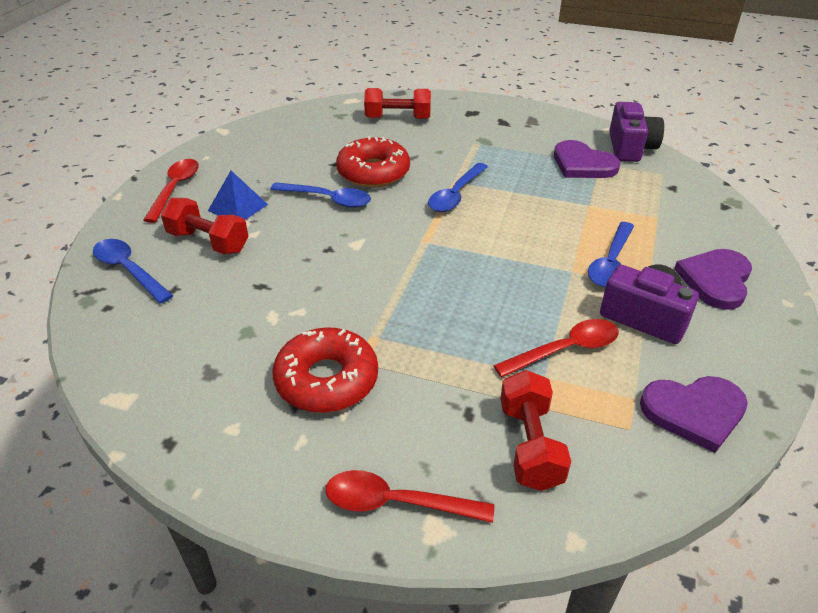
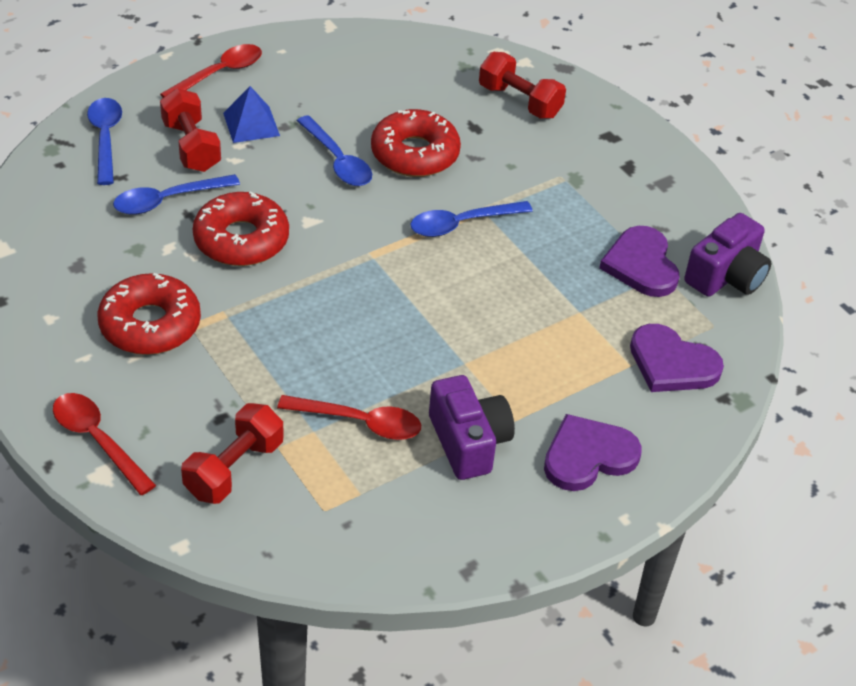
camera: 35 degrees right, 5 degrees up
blue spoon [588,222,634,287] -> blue spoon moved to [113,174,240,215]
purple heart [640,376,748,453] -> purple heart moved to [630,324,724,392]
none -> red donut [193,191,289,266]

